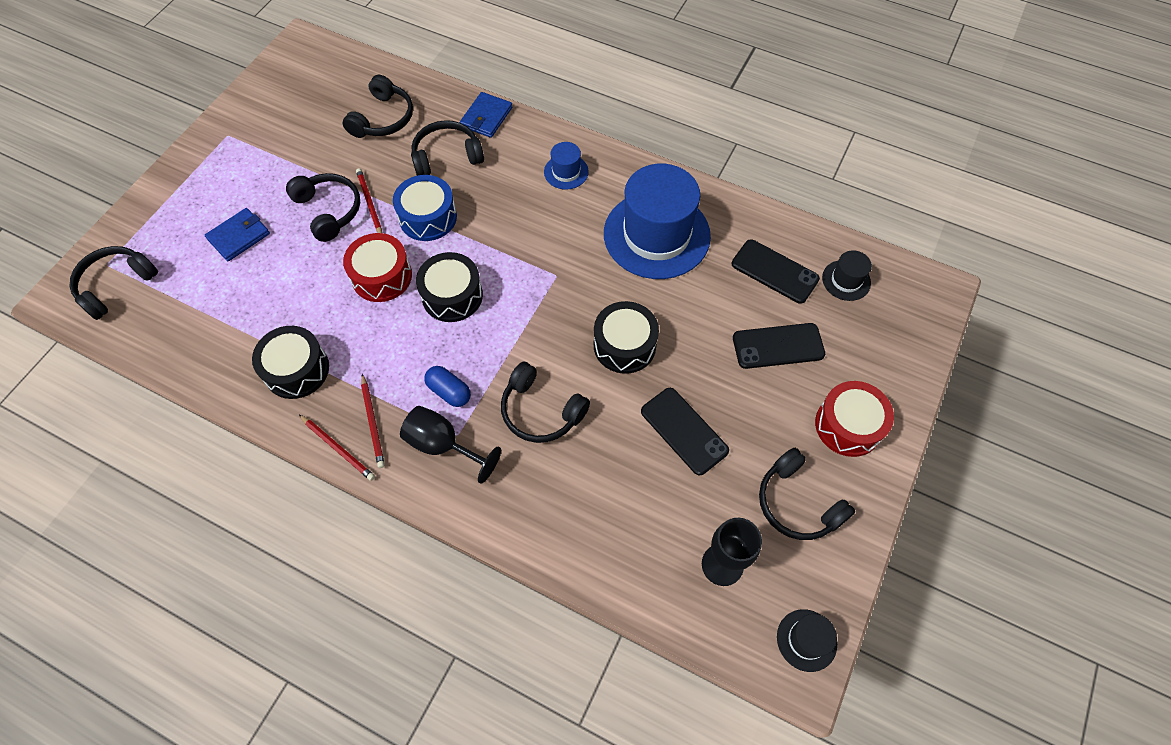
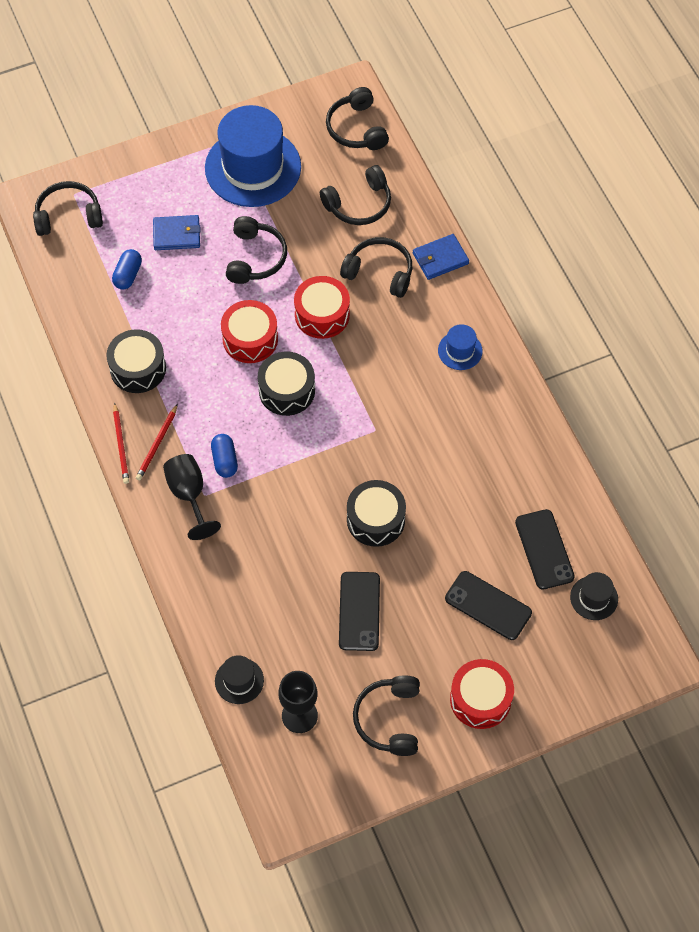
camera: 40 degrees right, 0 degrees up
red pencil [356,168,382,233] -> none
blue drum [393,175,457,241] -> red drum [294,276,350,339]
black headphones [501,362,590,443] -> black headphones moved to [326,87,389,150]
blue hat [604,164,711,279] -> blue hat moved to [205,105,301,207]
black hat [777,609,837,672] -> black hat moved to [215,655,264,704]
none -> blue capsule [112,249,142,290]

